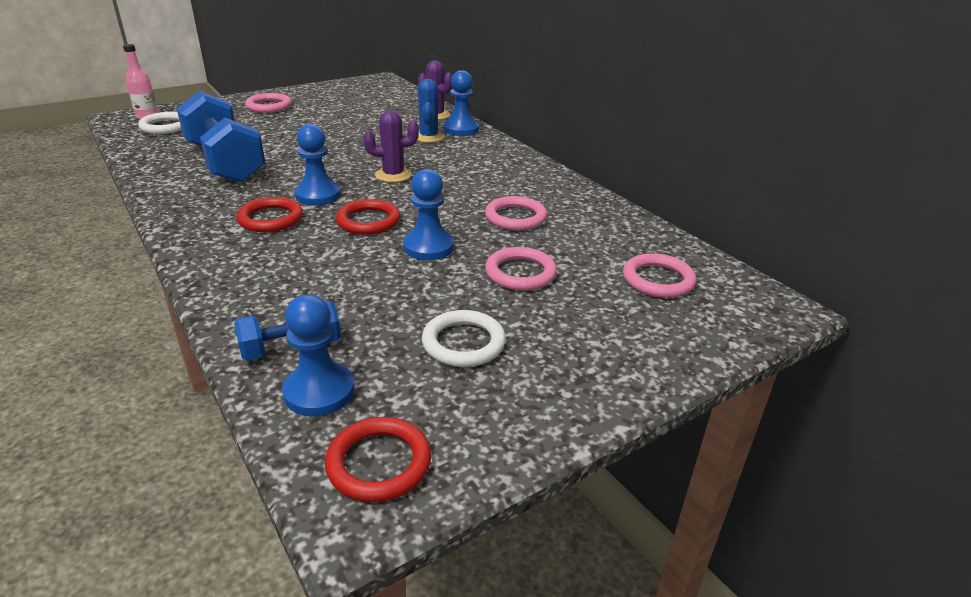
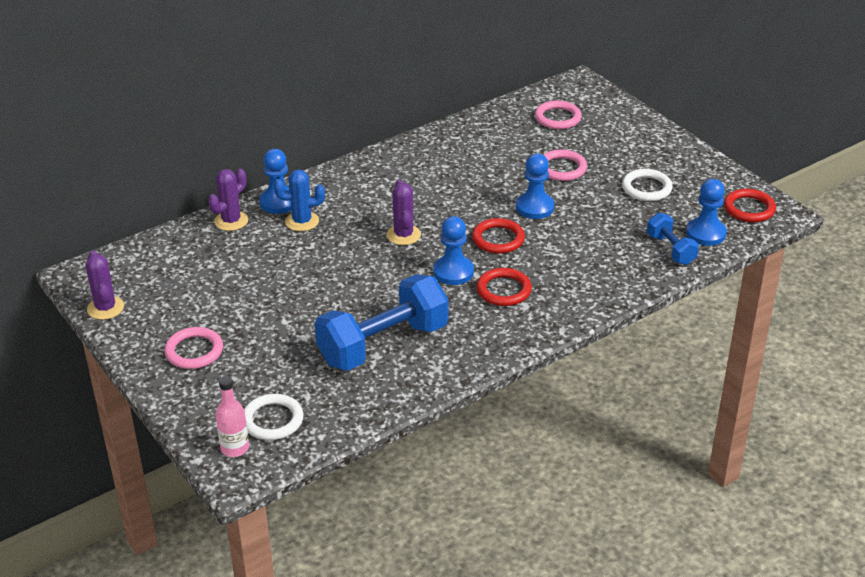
camera: 90 degrees left, 5 degrees up
pink ring [485,196,547,230] -> none
none -> purple cactus [86,251,124,320]

